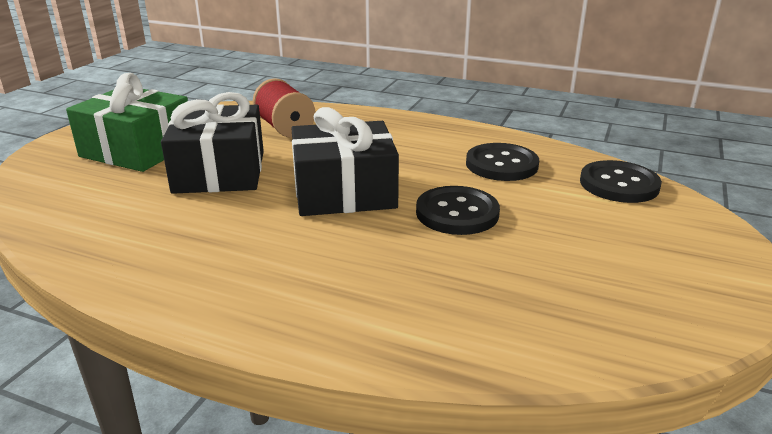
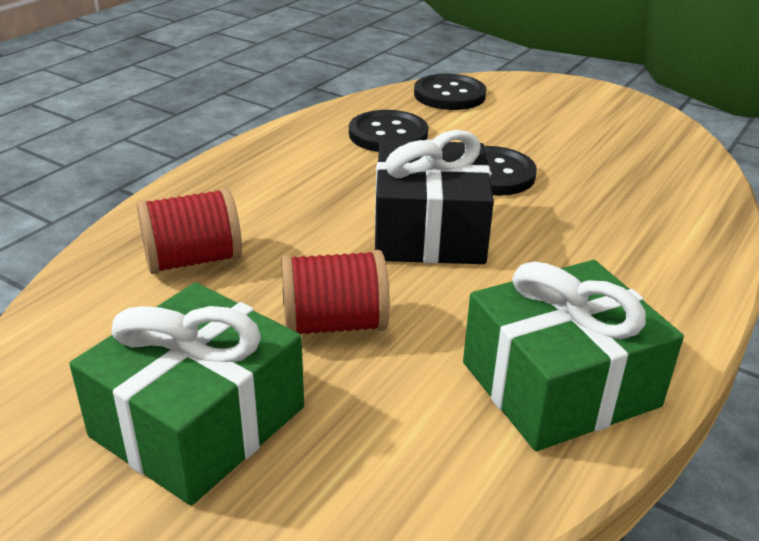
camera: 80 degrees left, 5 degrees up
black gift [161,92,264,194] -> red spool [281,250,390,334]
none -> green gift [463,260,684,451]

